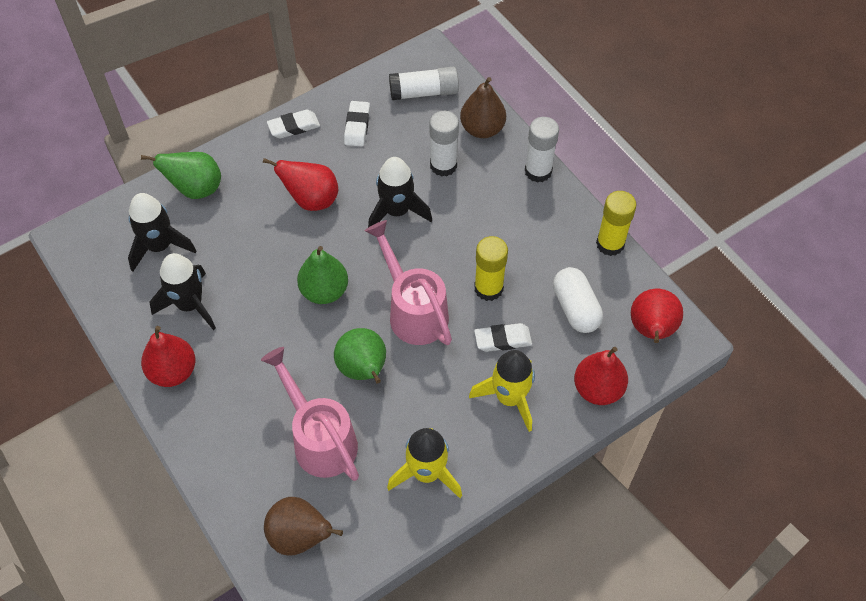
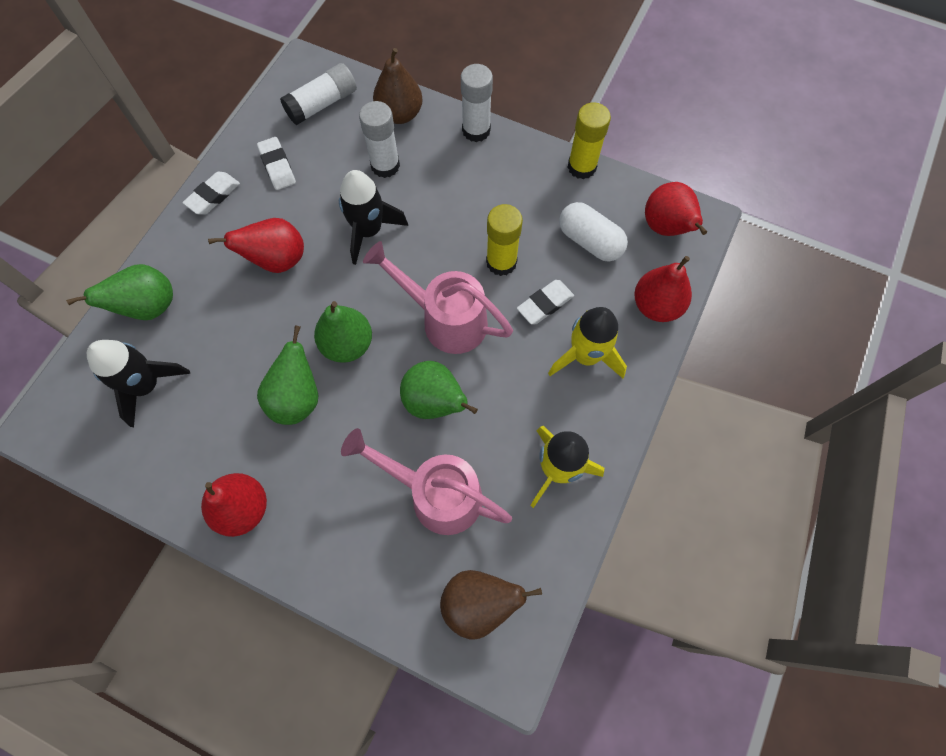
camera: 30 degrees left, 10 degrees up
black rocket [149,253,216,330] -> none
none -> green pear [257,325,318,425]

